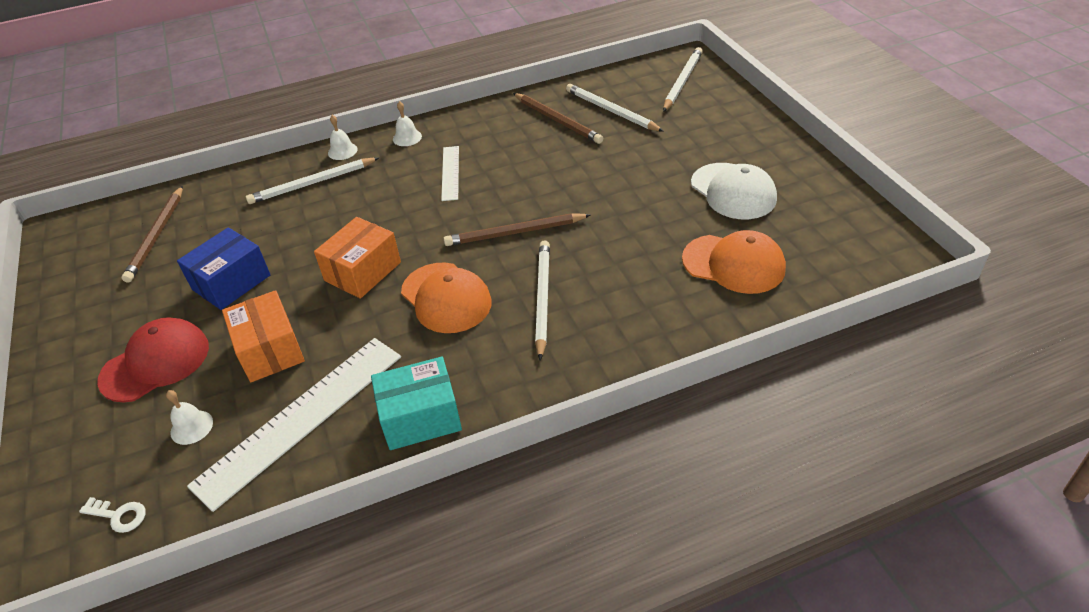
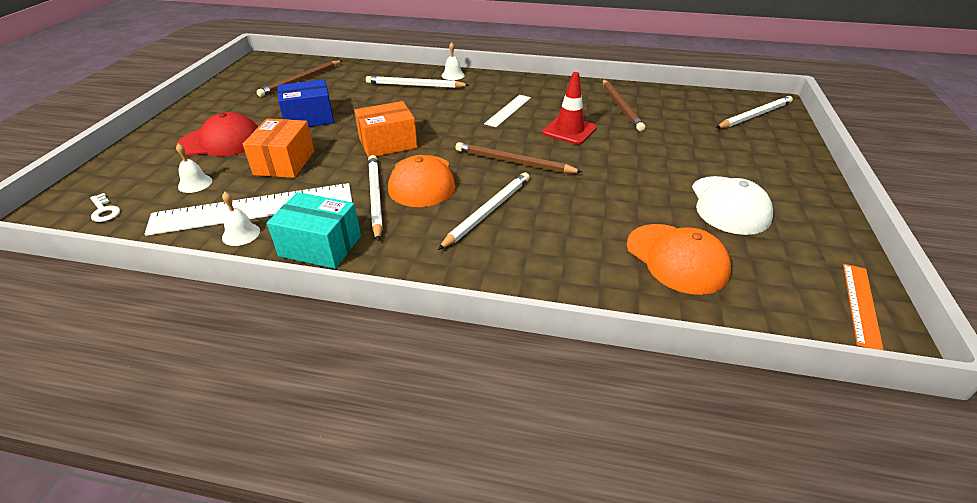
camera: 30 degrees right, 5 degrees down
white bell [393,101,422,146] -> white bell moved to [222,192,260,246]
white pencil [566,84,664,132] -> white pencil moved to [368,155,383,241]
none -> red traffic cone [542,72,597,145]
none -> orange ruler [843,264,884,350]

